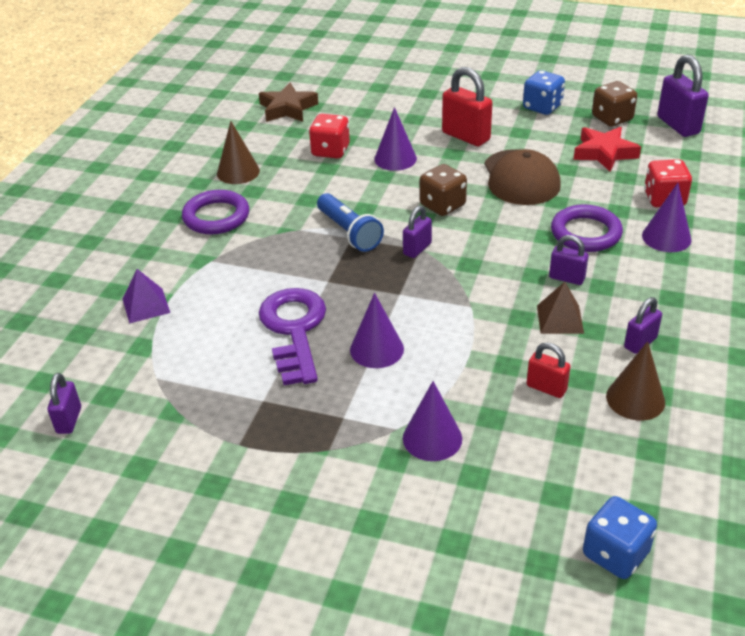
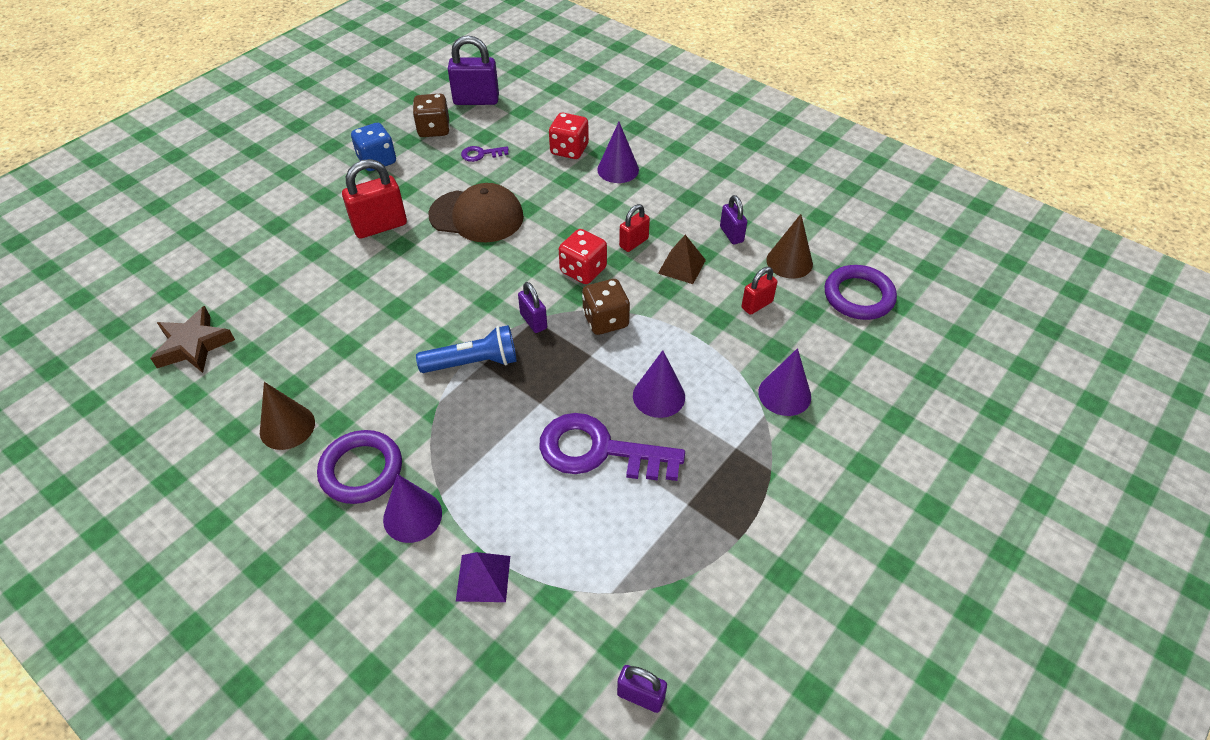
camera: 70 degrees left, 10 degrees up
red dice [309,114,350,159] -> red dice moved to [559,229,607,284]
purple cone [374,107,417,171] -> purple cone moved to [383,474,442,543]
brown dice [420,164,467,216] -> brown dice moved to [582,279,630,335]
purple padlock [549,235,588,285] -> red padlock [619,204,650,252]
purple ring [551,204,623,252] -> purple ring moved to [825,265,897,320]
red star [573,127,641,172] -> purple key [461,146,509,162]
blue dice [583,496,657,579] -> none

